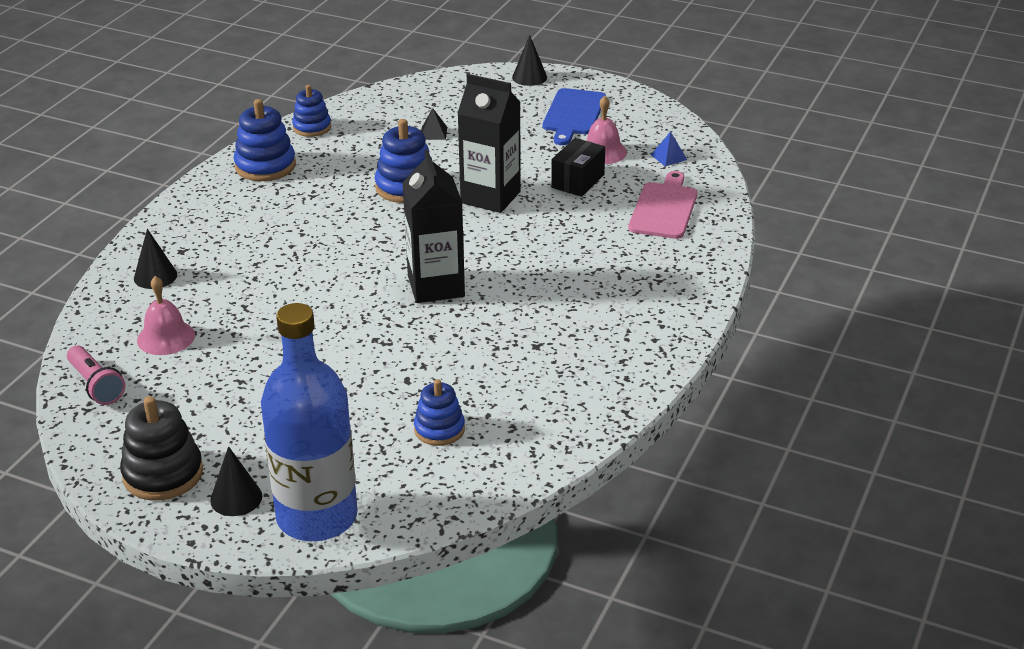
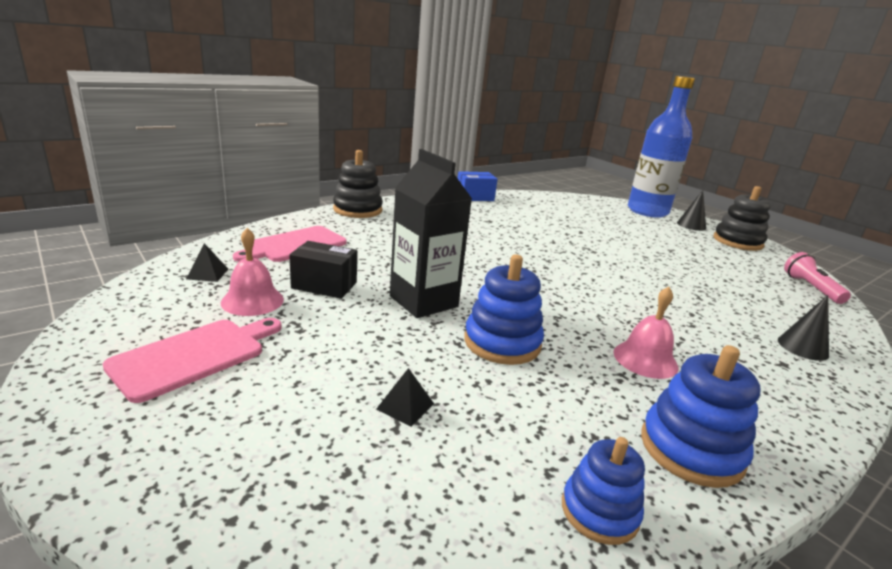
camera: 155 degrees left, 10 degrees down
pink bell [137,276,195,355] -> pink bell moved to [613,287,678,379]
black carton [403,149,465,303] -> none
blue stacking toy [414,379,465,446] -> none
black cone [512,35,547,86] -> none
blue cutting board [543,88,606,145] -> pink cutting board [103,318,282,403]
black box [551,138,605,197] -> black box turned 45 degrees clockwise [289,241,357,299]
blue pyramid [651,131,687,167] -> black pyramid [187,243,228,282]
none -> black stacking toy [333,150,383,218]
none -> blue box [457,171,498,201]

